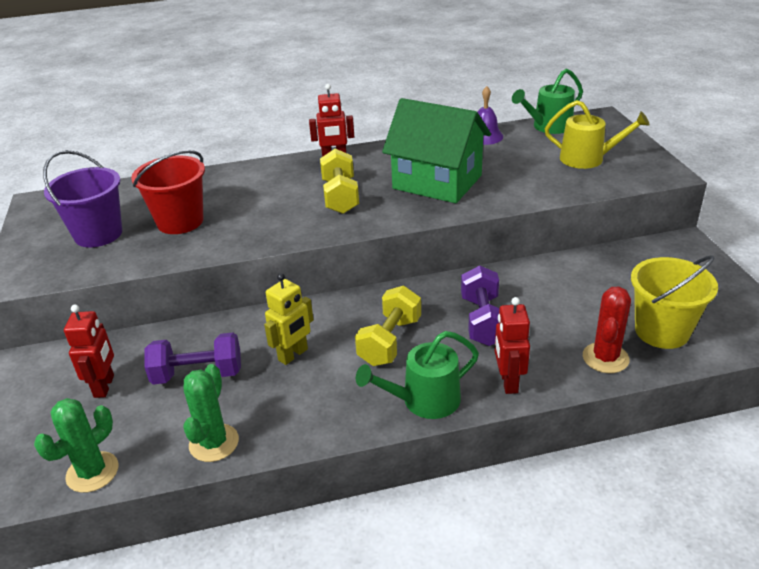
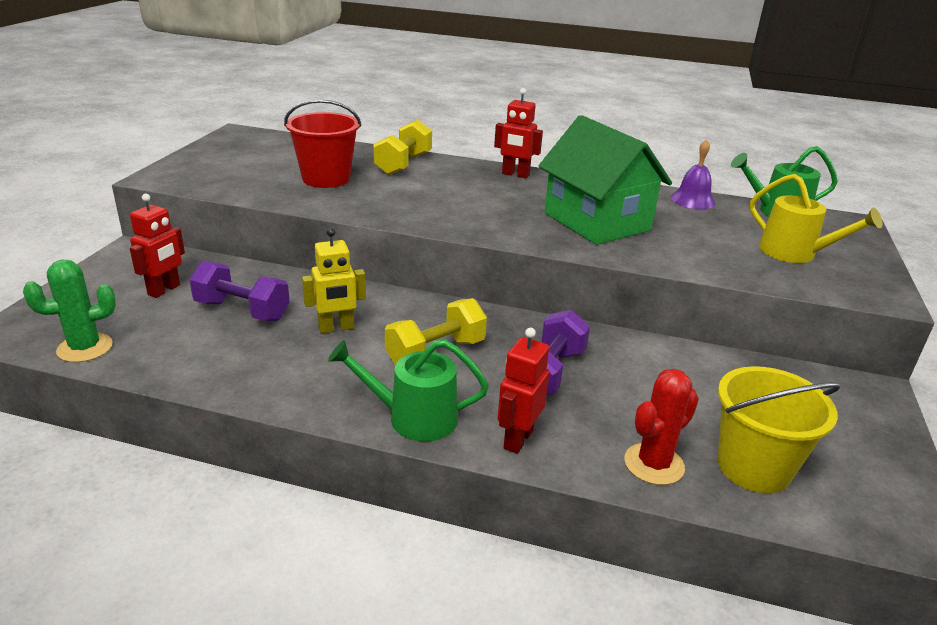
camera: 25 degrees right, 5 degrees down
purple bucket [43,150,122,247] -> none
green cactus [183,364,239,462] -> none
yellow dumbbell [320,149,359,214] -> yellow dumbbell moved to [373,120,432,175]

